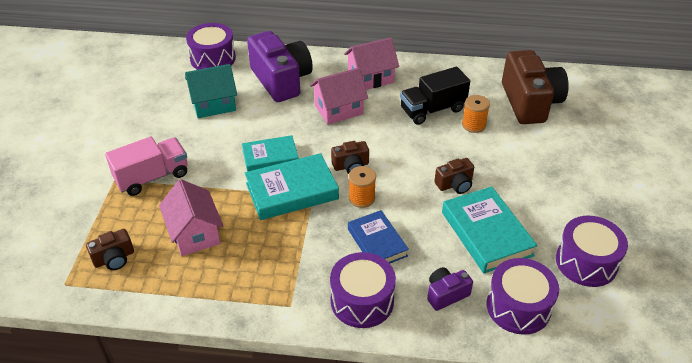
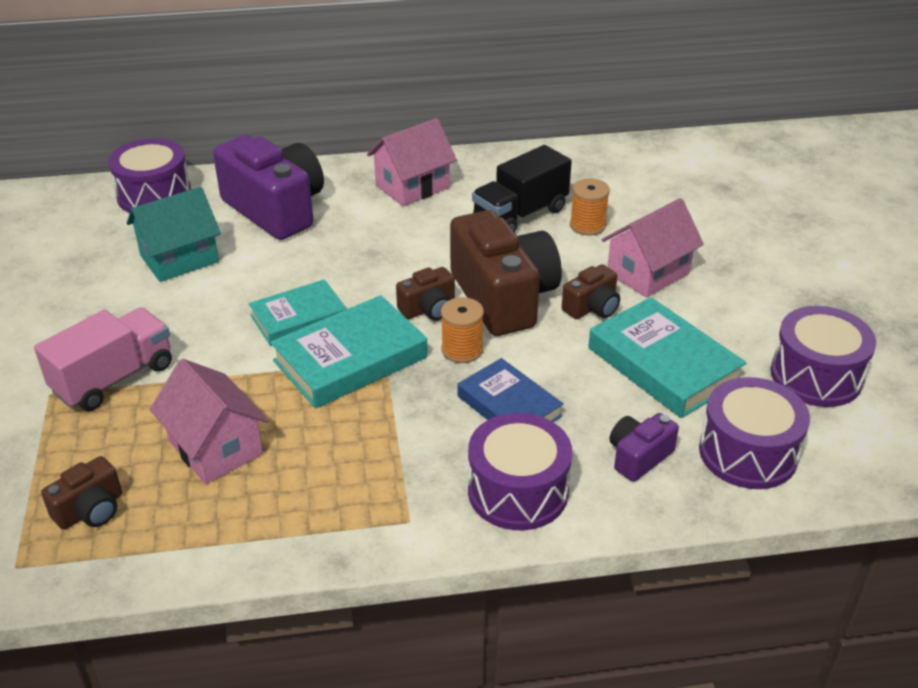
camera: 15 degrees left, 5 degrees down
pink house [310,68,368,125] -> pink house moved to [602,198,704,298]
brown camera [502,50,569,124] -> brown camera moved to [450,210,562,336]

